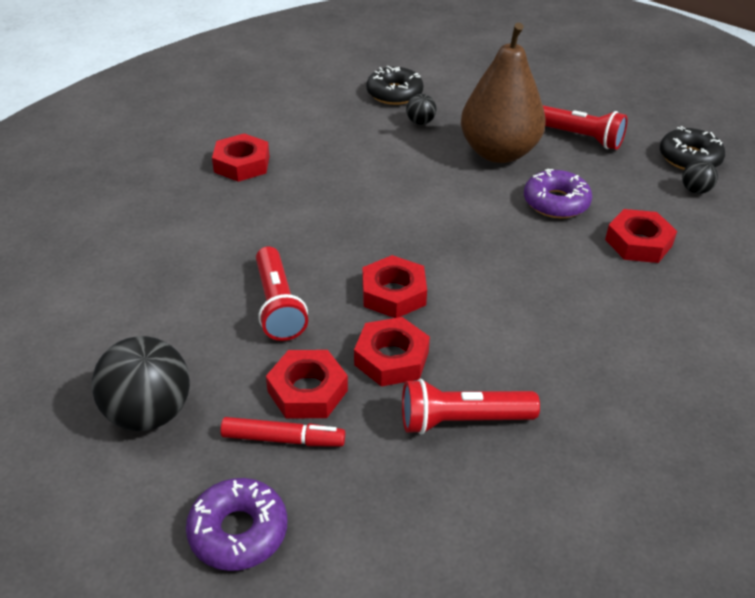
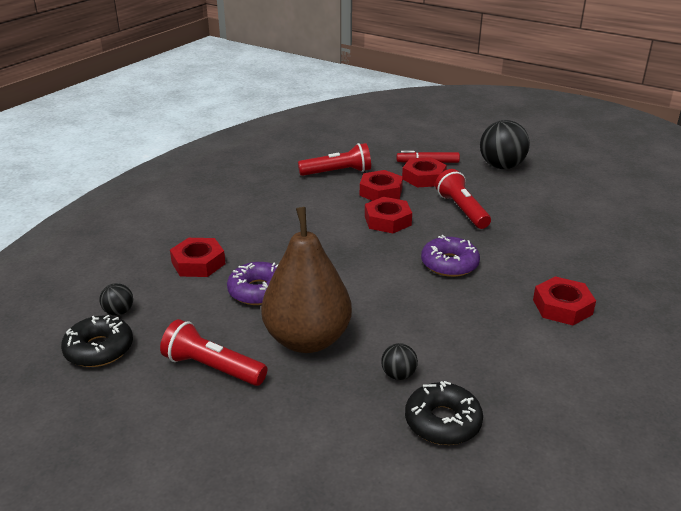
camera: 175 degrees right, 10 degrees down
purple donut [186,478,287,571] -> purple donut moved to [421,235,480,277]

